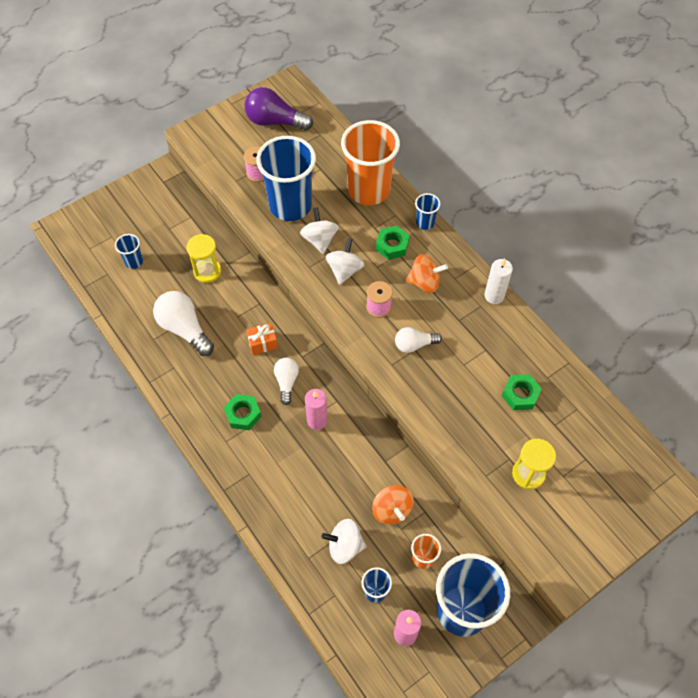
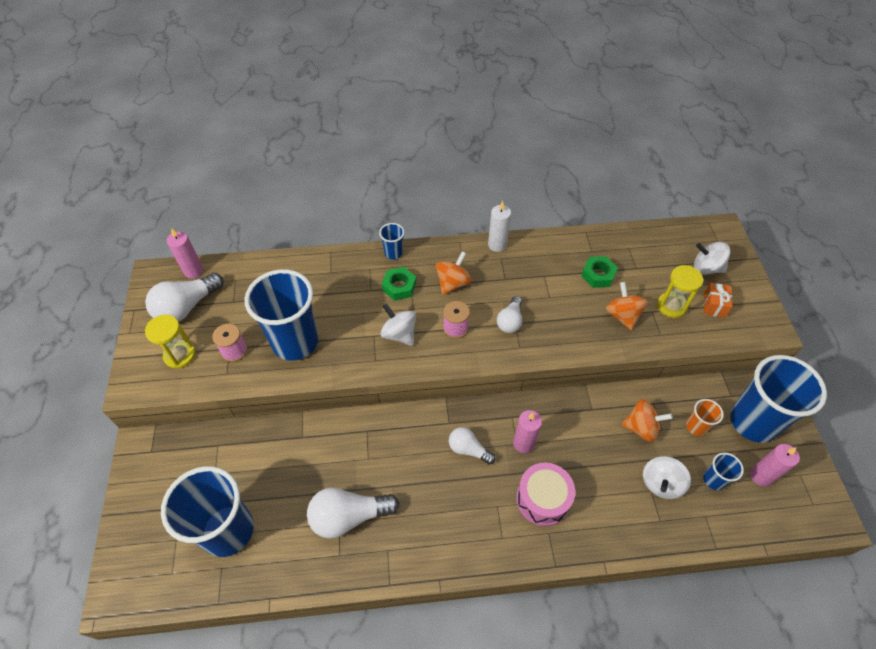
camera: 60 degrees left, 5 degrees down
blue cup [115,234,143,269] -> blue cup [161,466,254,557], size x2.28
yellow hourglass [187,234,221,283] -> yellow hourglass moved to [145,315,195,369]
green nut [224,394,261,430] -> none
purple light bulb [244,87,313,130] -> white light bulb [145,273,224,322]
orange gift [246,323,278,355] -> orange gift moved to [704,283,732,318]
white spinning top [300,207,338,254] -> white spinning top moved to [694,242,731,275]
orange cup [341,120,400,205] -> none
none -> pink candle [167,228,203,279]
none -> pink drum [516,463,575,526]
none -> orange spinning top [606,282,648,330]

